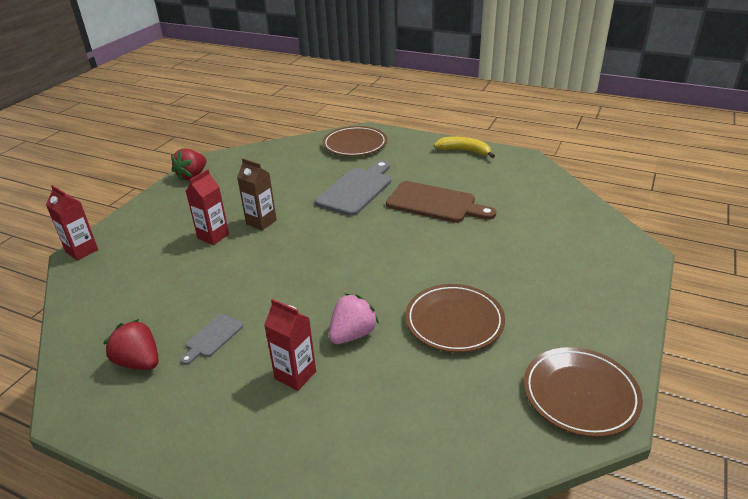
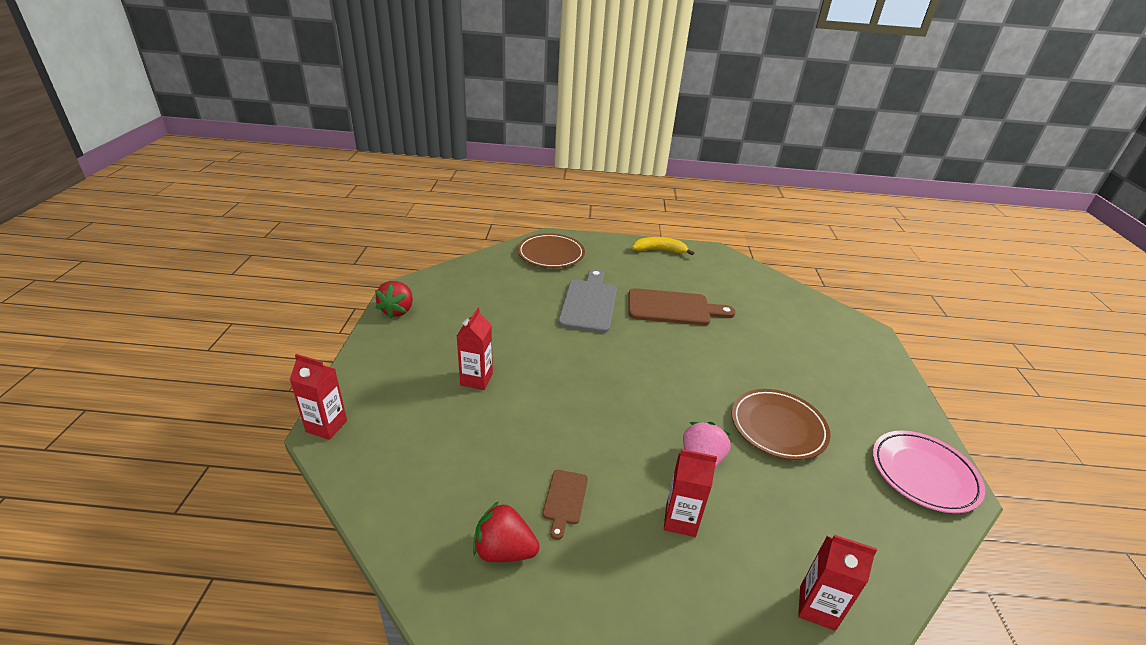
camera: 25 degrees left, 0 degrees up
grey cutting board [181,314,243,365] -> brown cutting board [543,470,588,540]
brown carton [237,158,277,230] -> none
brown plate [524,347,643,437] -> pink plate [873,430,985,513]
none -> red carton [798,535,877,631]

